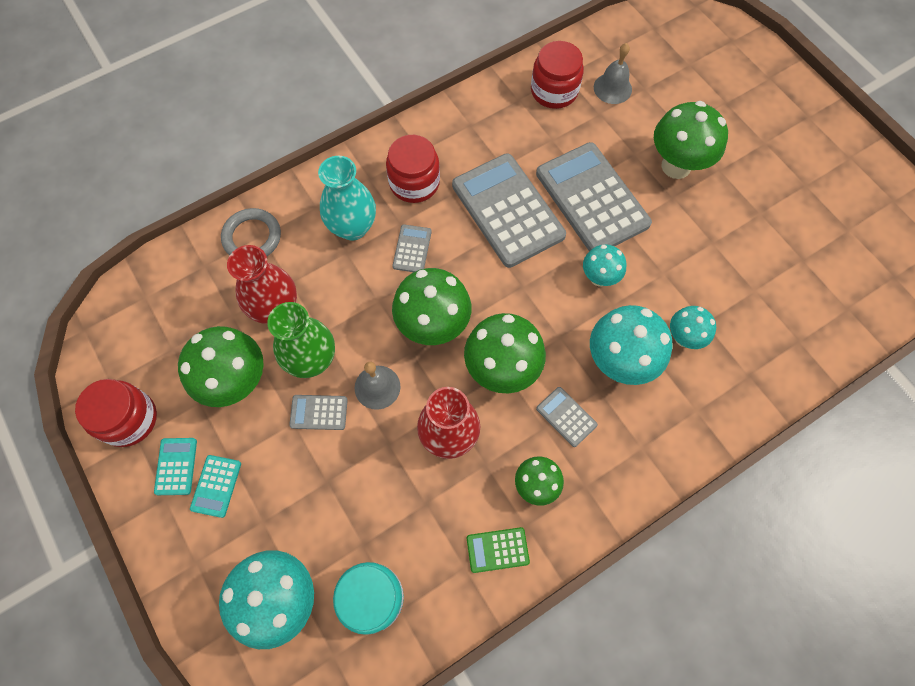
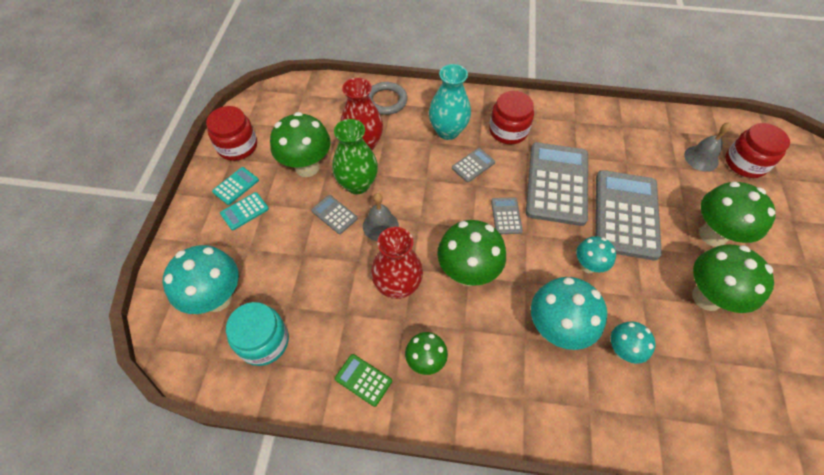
camera: 40 degrees right, 10 degrees down
green mushroom [392,268,471,345] -> green mushroom moved to [692,244,774,313]
red jar [531,41,584,109] -> red jar moved to [725,123,790,178]
grey calculator [536,387,598,447] -> grey calculator moved to [491,197,523,234]

